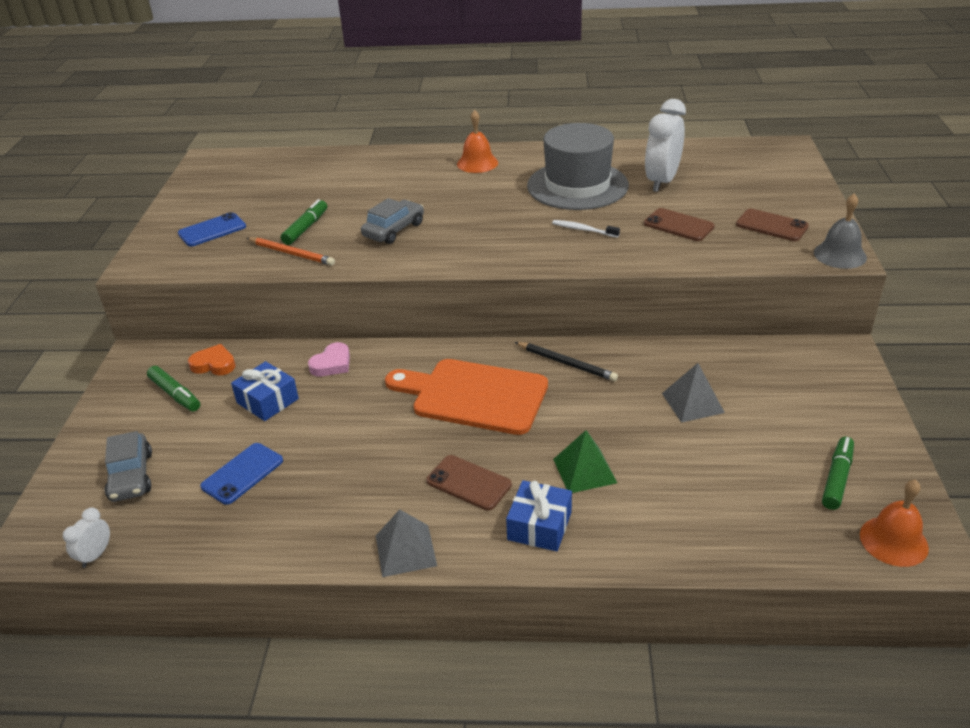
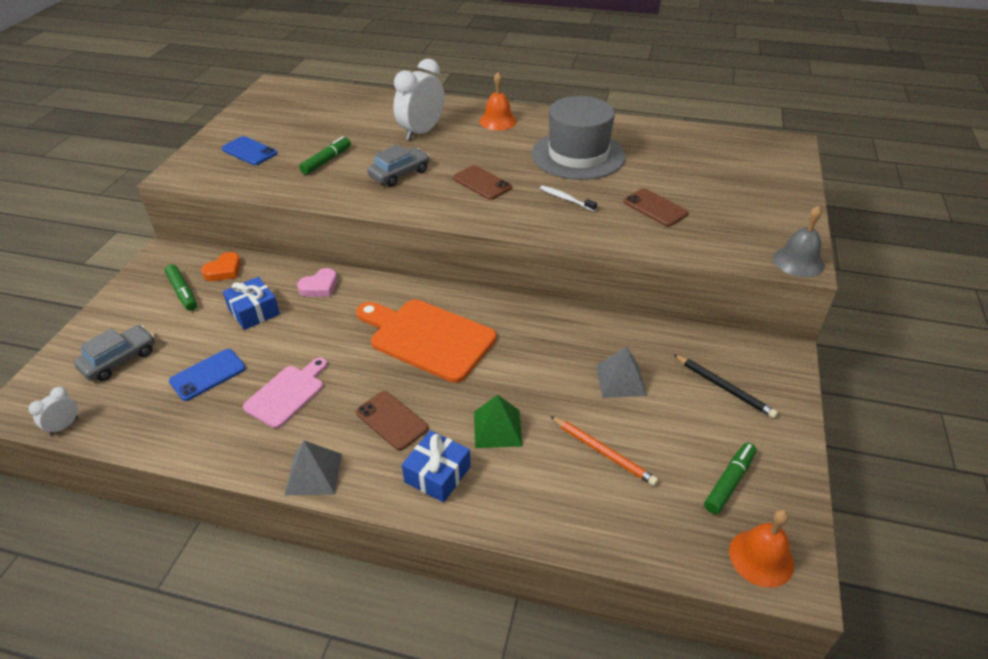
camera: 10 degrees right, 5 degrees up
grey car [105,431,152,502] -> grey car turned 135 degrees counterclockwise [74,325,155,381]
blue phone [178,212,246,247] -> blue phone turned 60 degrees clockwise [222,136,277,165]
orange heart [188,344,236,375] -> orange heart turned 105 degrees clockwise [201,252,241,281]
orange pencil [247,237,335,265] -> orange pencil moved to [550,416,658,486]
black pencil [515,342,618,381] -> black pencil moved to [673,354,778,418]
white clock [645,99,686,192] -> white clock moved to [393,59,444,140]
brown phone [736,209,809,241] -> brown phone moved to [453,165,512,200]
none -> pink cutting board [243,358,327,428]

